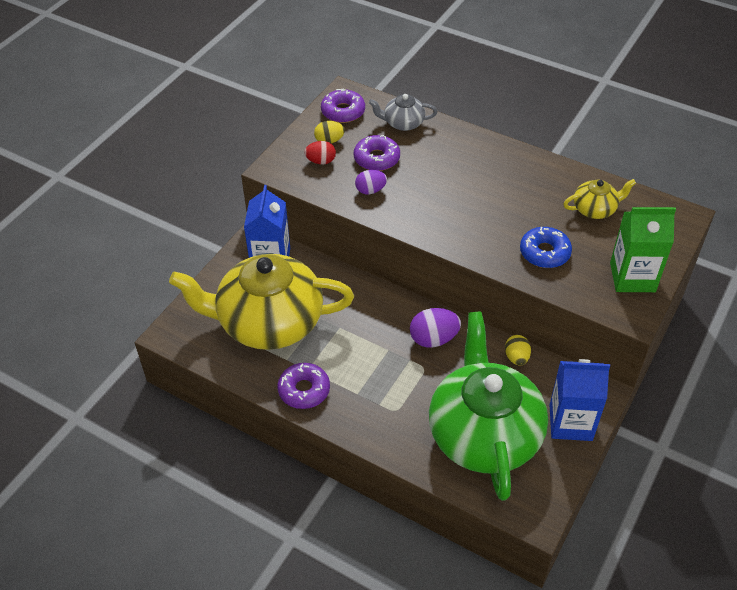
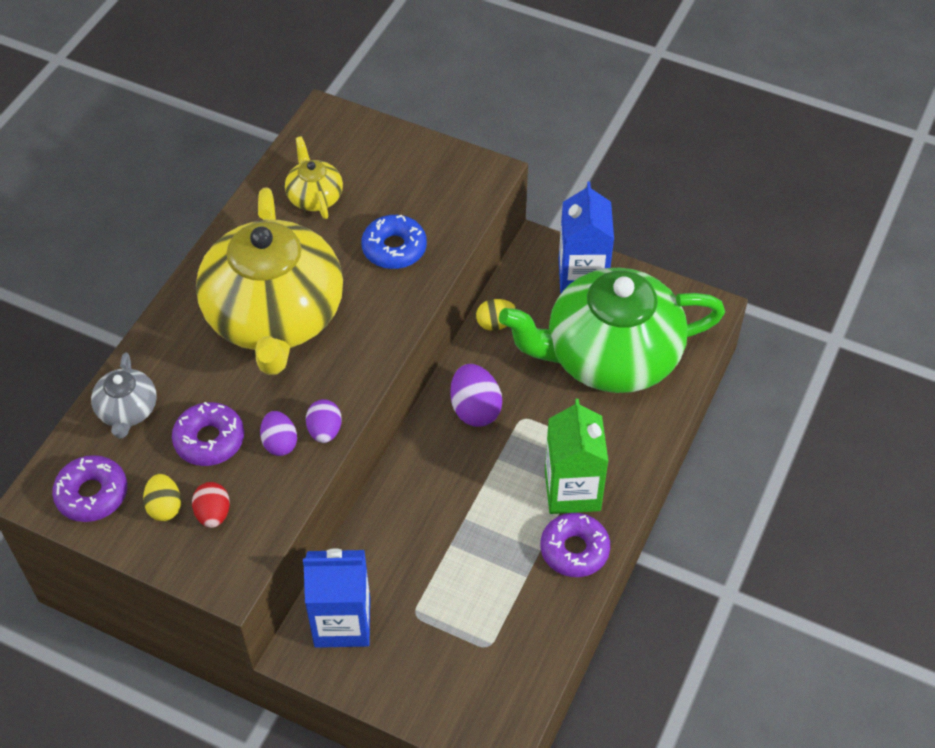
camera: 95 degrees left, 5 degrees up
yellow teapot [169,254,354,350] -> yellow teapot moved to [196,187,343,375]
green carton [610,207,676,292] -> green carton moved to [545,399,608,514]
none -> purple egg [306,399,342,443]

